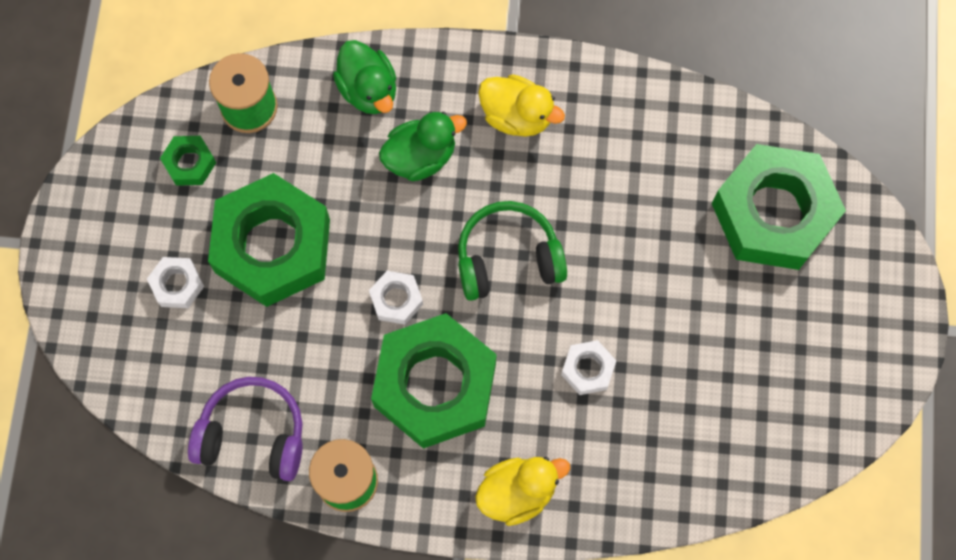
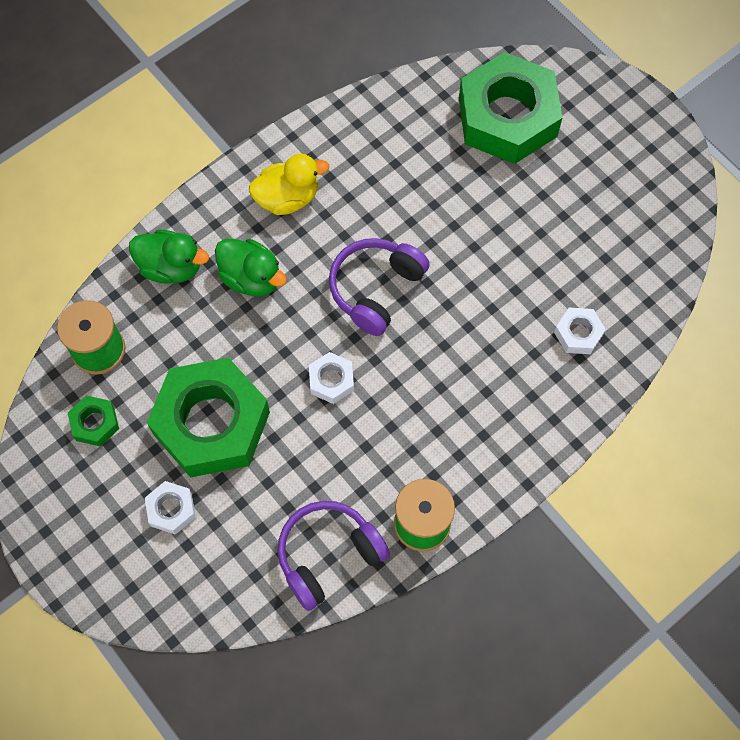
camera: 45 degrees left, 5 degrees down
green nut [371,313,497,449] -> none
green duck [379,112,467,181] -> green duck turned 105 degrees clockwise [215,239,287,296]
green headphones [458,201,567,301] -> purple headphones [329,238,430,336]
yellow duck [475,457,570,526] -> none
white nut [561,340,617,395] -> white nut moved to [554,308,606,354]

